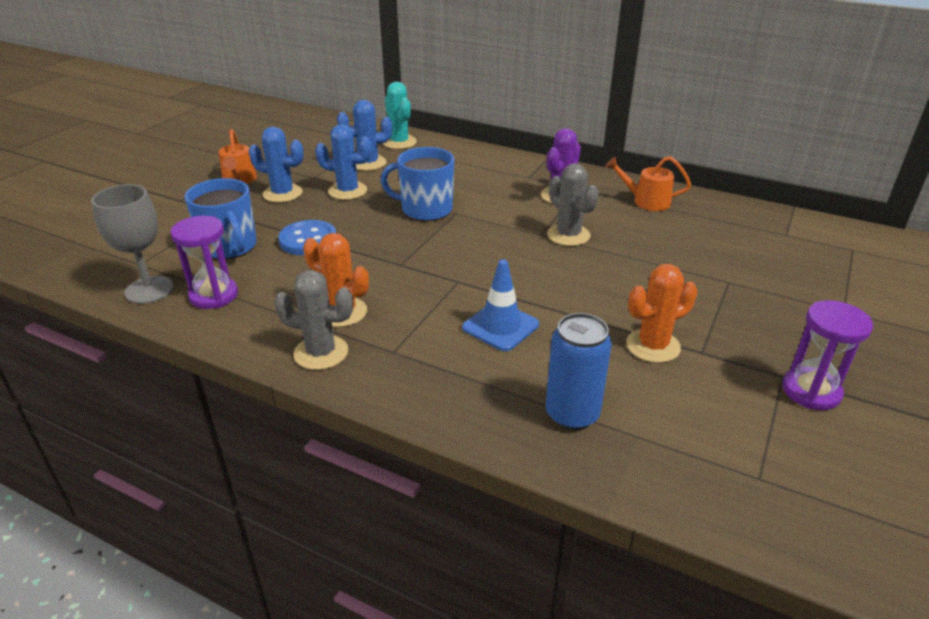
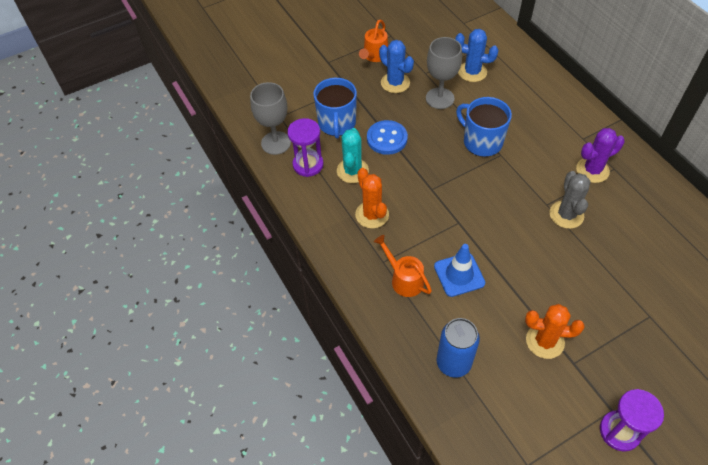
camera: 35 degrees right, 20 degrees up
grey cactus [274,270,353,370] -> none
blue cactus [315,124,372,200] -> grey goblet [426,37,462,109]
turquoise cactus [383,82,417,149] -> turquoise cactus moved to [337,128,369,183]
orange watering can [605,156,691,211] -> orange watering can moved to [374,235,432,297]

